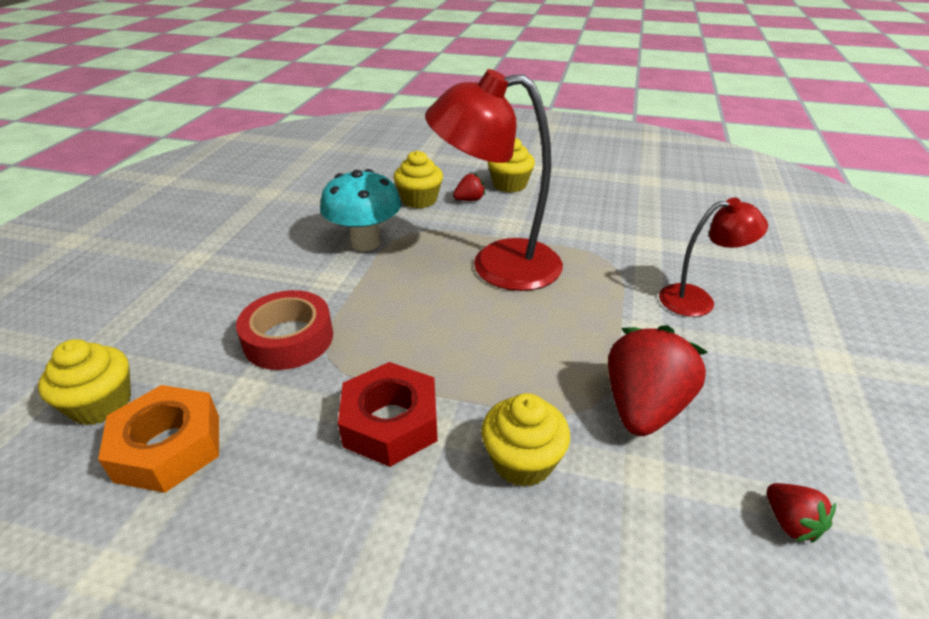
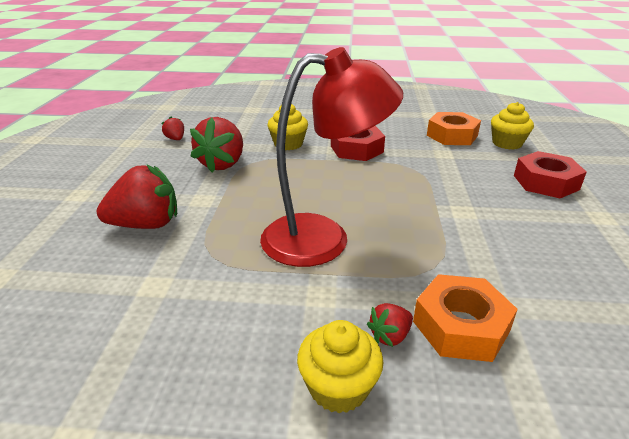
camera: 170 degrees right, 5 degrees down
red tape [236,290,333,370] -> none
turquoise mushroom [320,169,401,251] -> none
yellow cupcake [393,150,443,208] -> orange nut [413,274,518,362]
red lamp [659,198,768,317] -> red strawberry [97,164,177,229]
none -> red nut [514,151,587,198]

